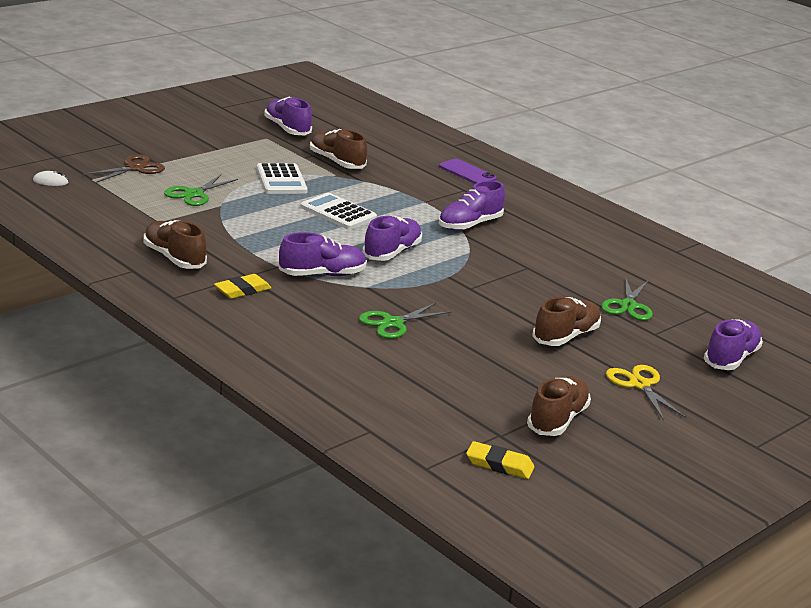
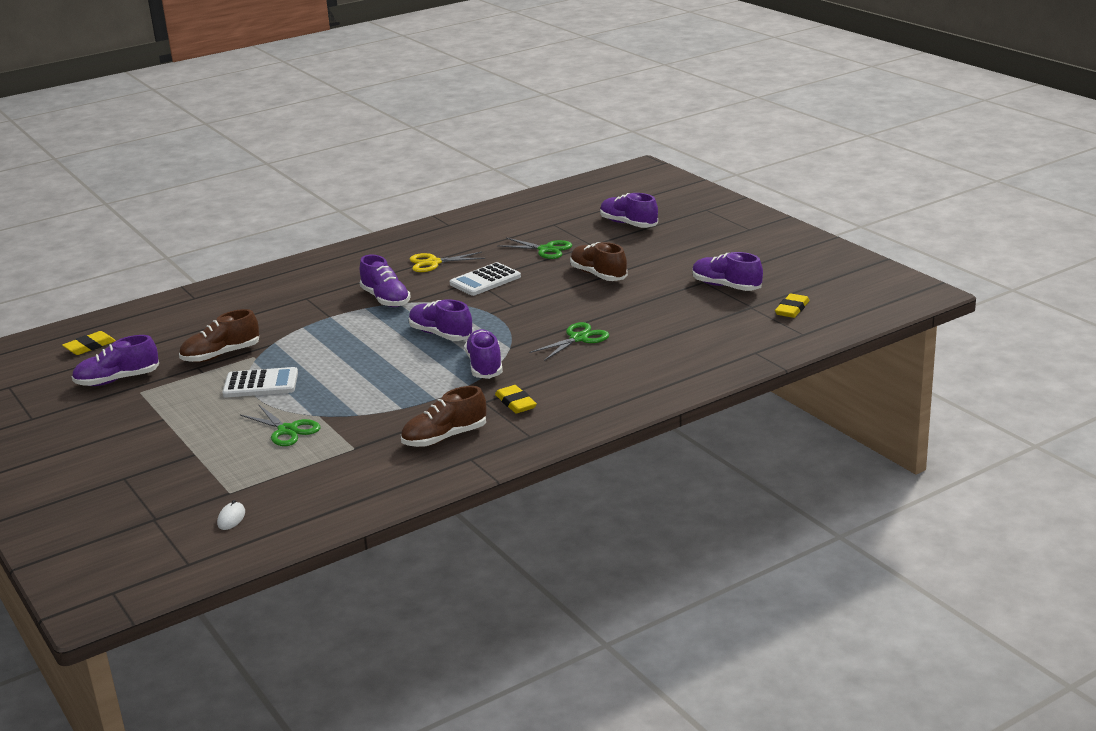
camera: 75 degrees left, 0 degrees up
brown scissors [83,155,165,183] -> none
white calculator [300,193,377,230] -> white calculator moved to [450,262,521,296]
green scissors [359,303,451,339] -> green scissors turned 105 degrees counterclockwise [529,322,609,361]
purple phone [439,159,497,184] -> none
brown shoe [527,376,591,436] -> purple shoe [692,252,763,291]
yellow scissors [606,365,687,420] -> yellow scissors moved to [410,252,485,272]
none -> yellow eraser [62,331,116,355]

